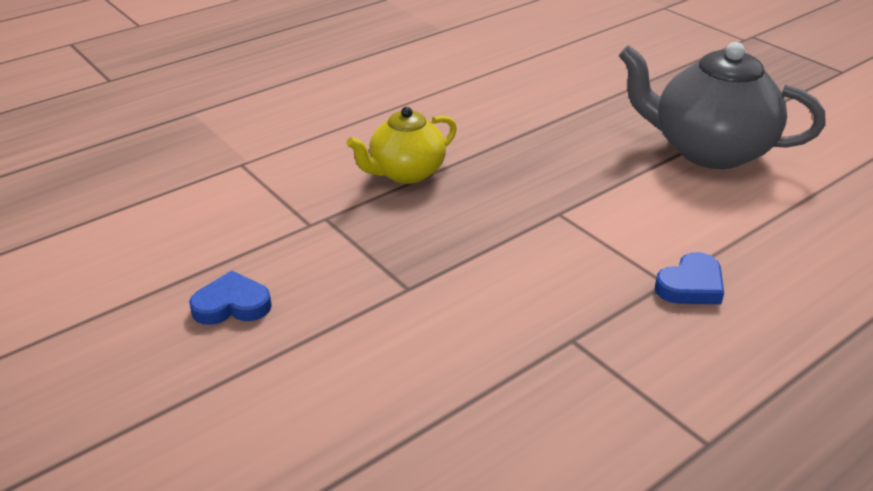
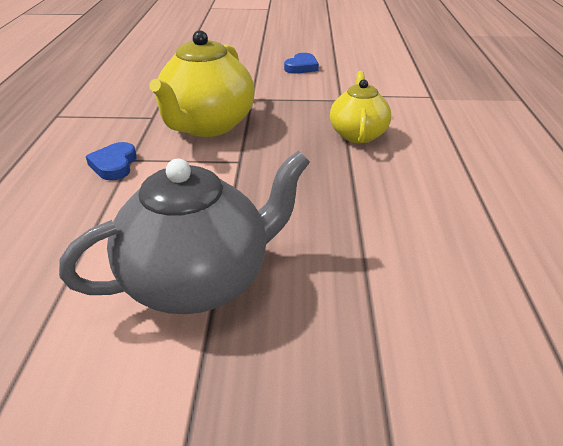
camera: 130 degrees right, 0 degrees up
none -> yellow teapot [149,30,255,137]

